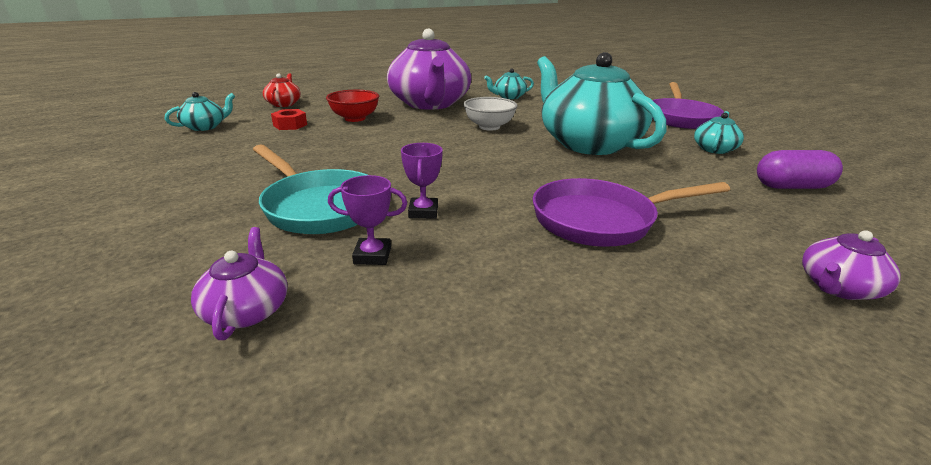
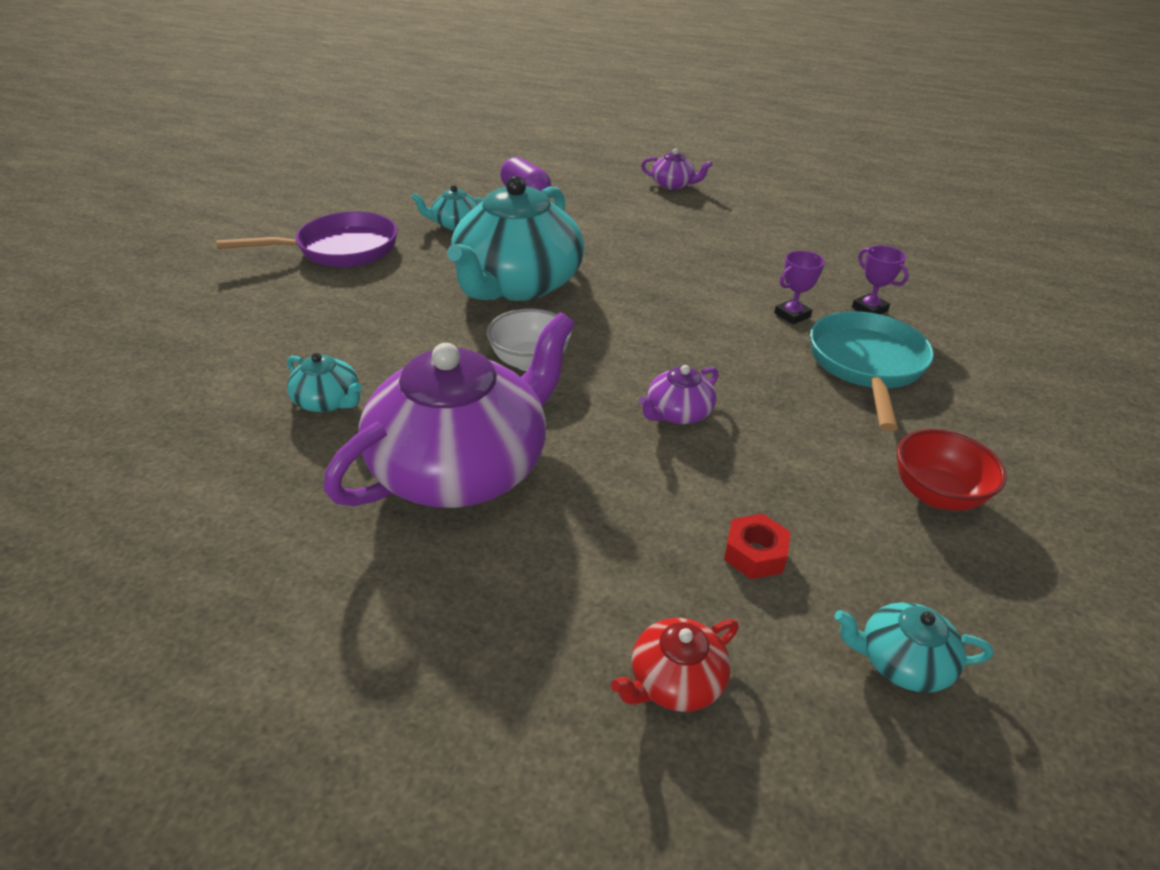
camera: 125 degrees left, 10 degrees up
purple teapot [191,227,288,340] -> purple teapot moved to [639,365,719,424]
red bowl [326,90,379,122] -> red bowl moved to [897,429,1007,511]
purple pan [533,178,730,247] -> none

